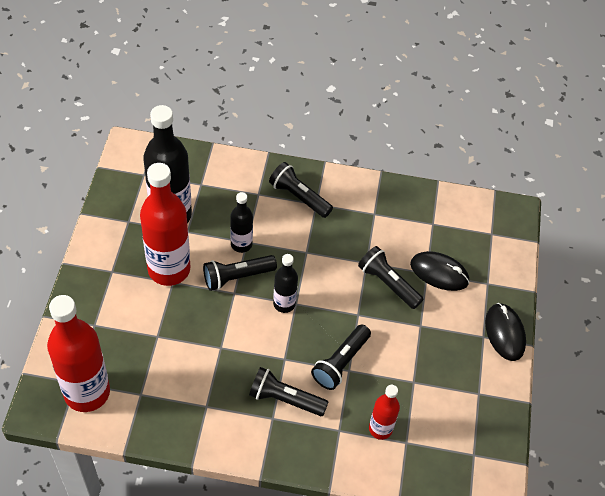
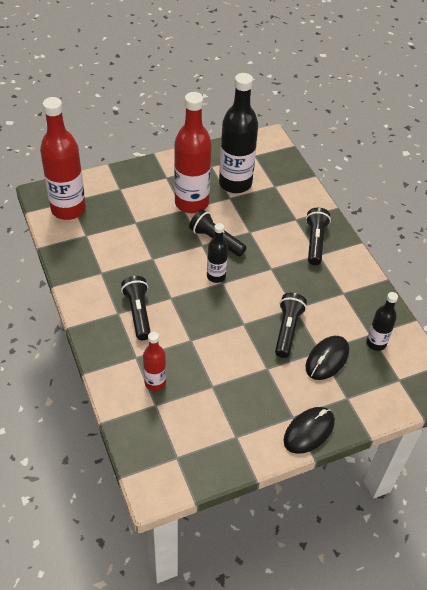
camera: 60 degrees right, 5 degrees down
black bottle [230,192,253,253] -> black bottle moved to [366,292,398,351]
black flashlight [311,324,371,390] -> none
black mouse [410,251,469,291] -> black mouse turned 45 degrees clockwise [306,336,349,380]

